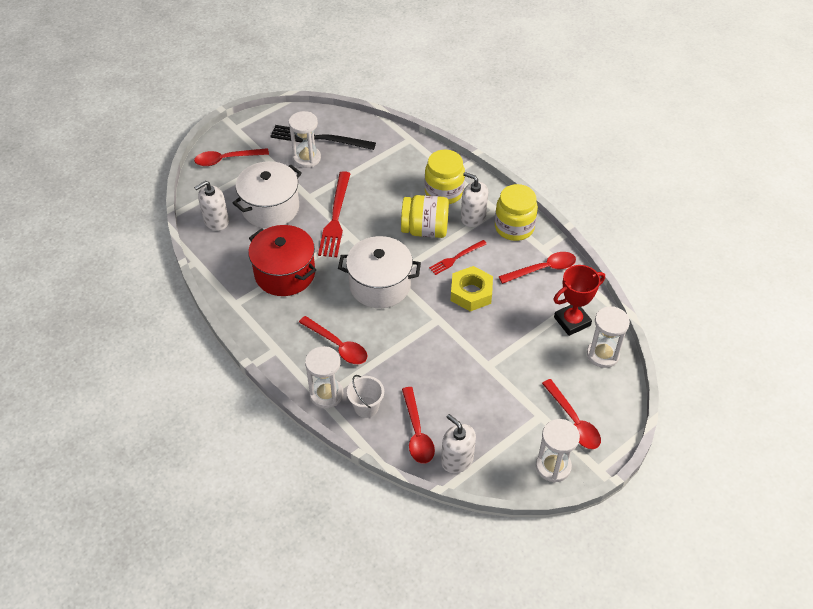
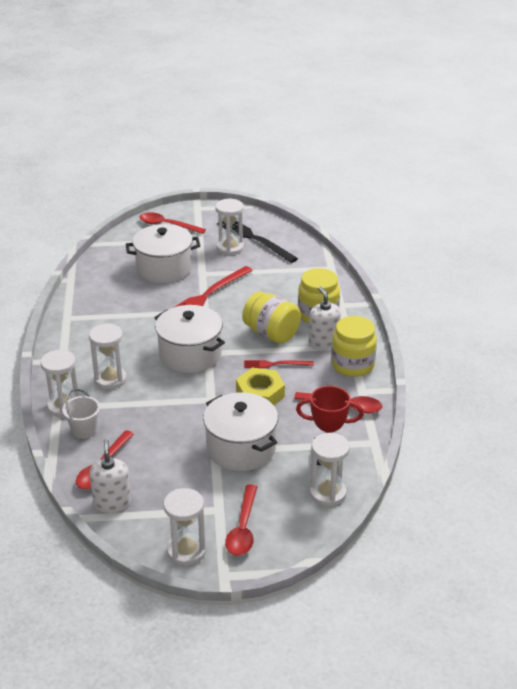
camera: 35 degrees right, 15 degrees down
white soap dispenser [194,181,229,231] -> none
red pot [248,225,316,296] -> none
red spoon [299,316,368,364] -> white hourglass [89,323,127,390]
none -> white pot [203,392,278,471]

